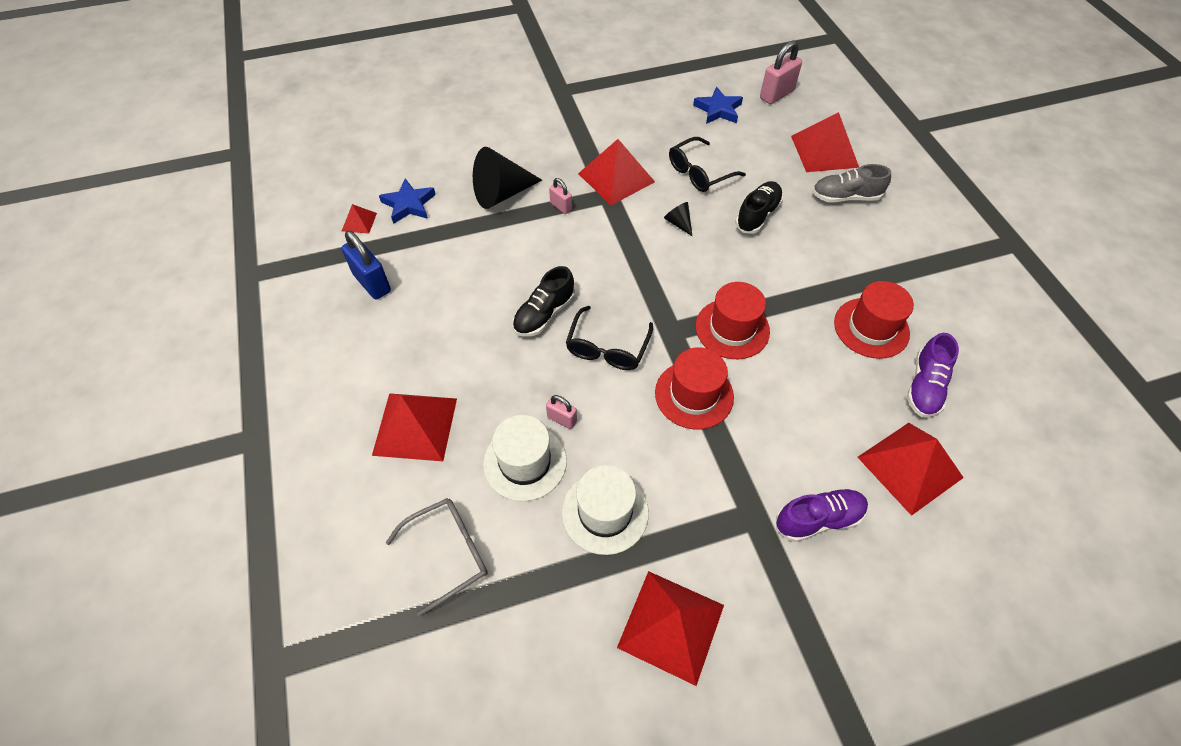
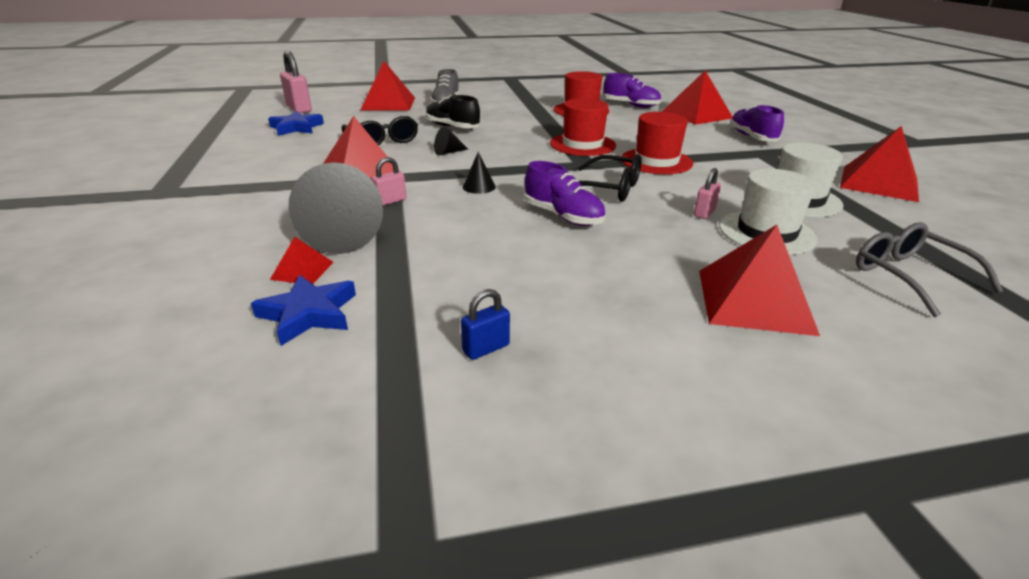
camera: 85 degrees left, 25 degrees down
blue padlock [341,231,391,300] -> blue padlock [461,289,510,360], size x0.55
red pyramid [342,204,377,234] -> red pyramid moved to [270,237,334,284]
black shoe [513,266,575,337] -> purple shoe [524,161,606,226]
none -> black cone [463,152,496,194]

